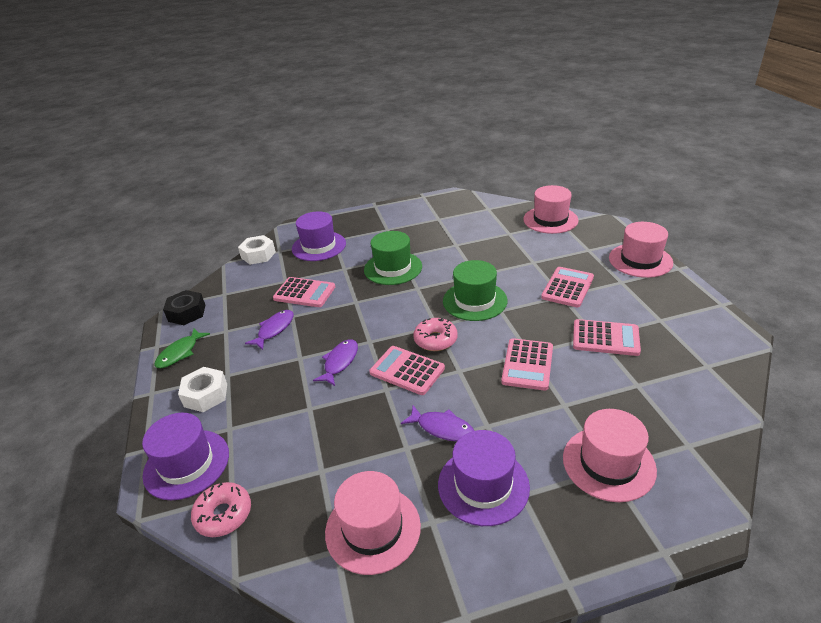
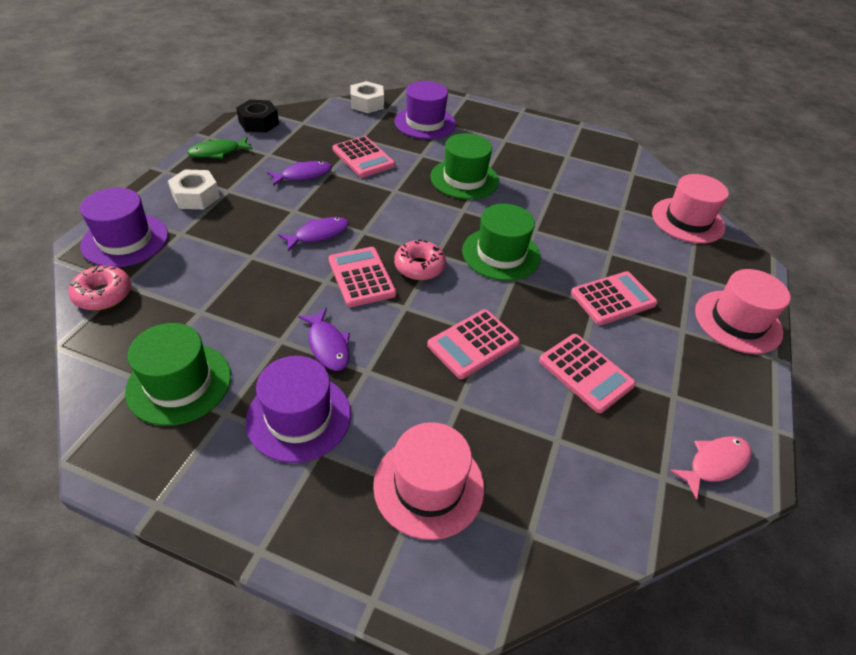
camera: 30 degrees right, 10 degrees up
pink hat [325,471,421,575] -> green hat [125,323,231,426]
none -> pink fish [670,436,752,500]

